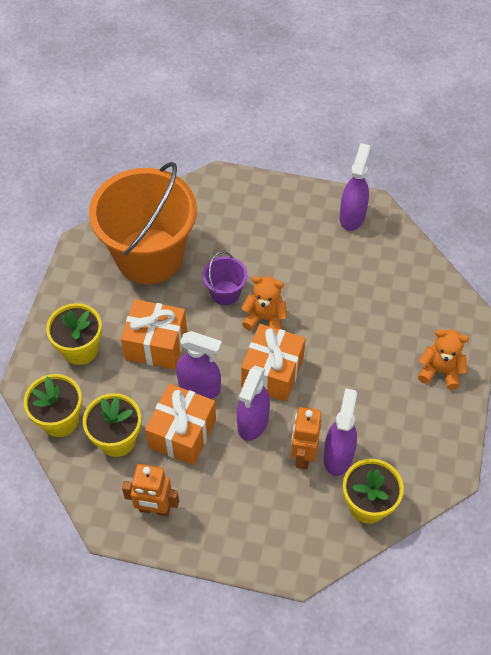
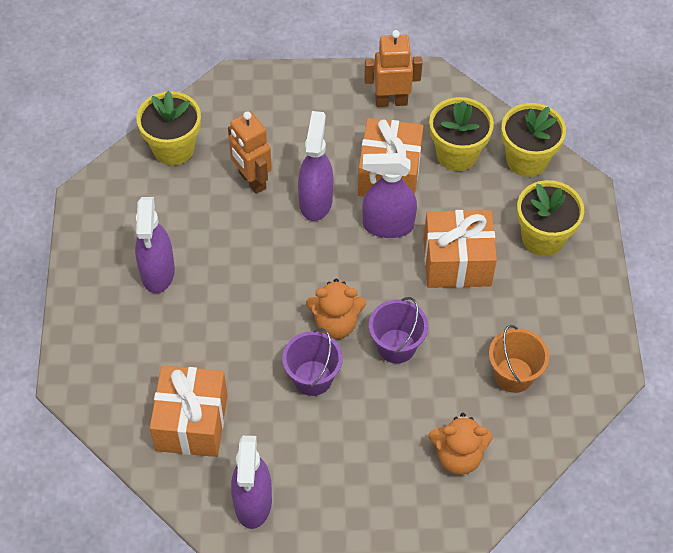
camera: 165 degrees right, 0 degrees up
orange bucket [89,162,197,284] -> orange bucket [489,325,549,393], size x0.42
orange gift [241,324,306,402] -> orange gift moved to [150,365,228,457]
orange robot [291,407,321,469] -> orange robot turned 150 degrees clockwise [228,111,272,194]
purple spray bottle [323,388,357,476] -> purple spray bottle moved to [135,197,175,293]
orange teddy bear [418,329,469,390] -> orange teddy bear moved to [428,413,492,475]
none -> purple bucket [282,328,343,396]

